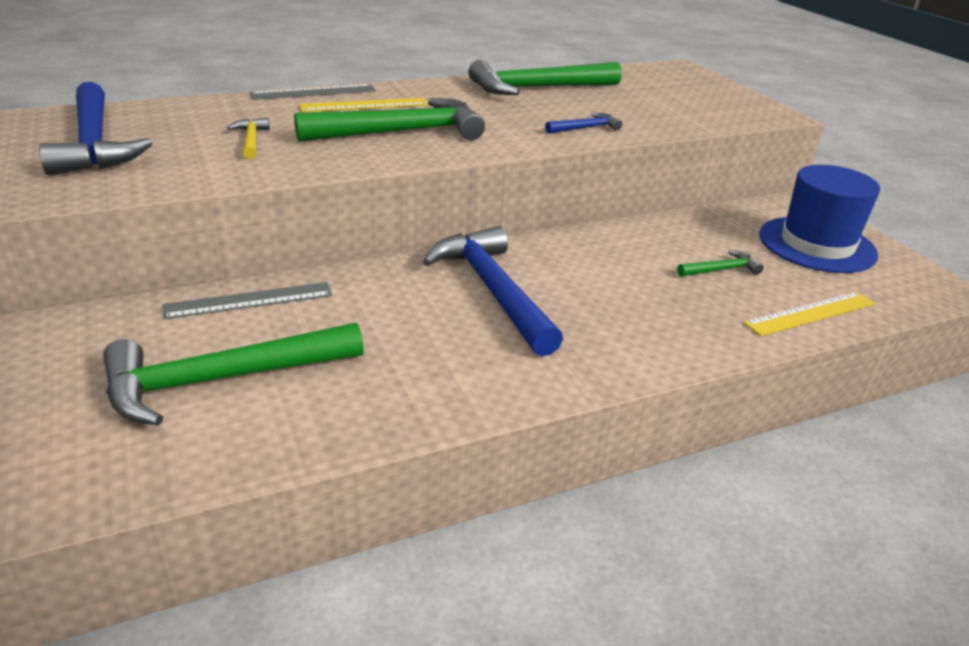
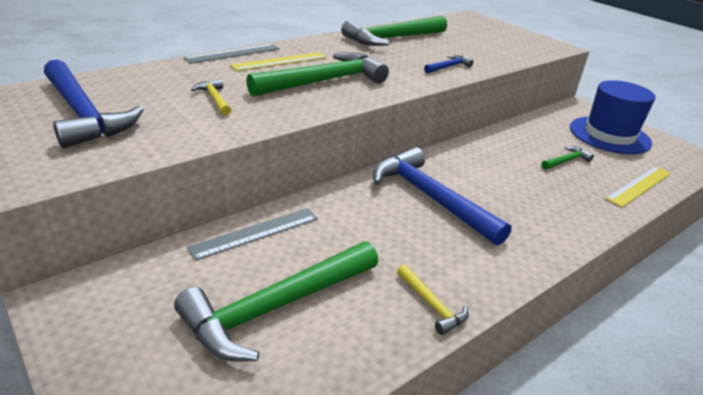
camera: 15 degrees left, 0 degrees up
none -> yellow hammer [397,264,469,335]

